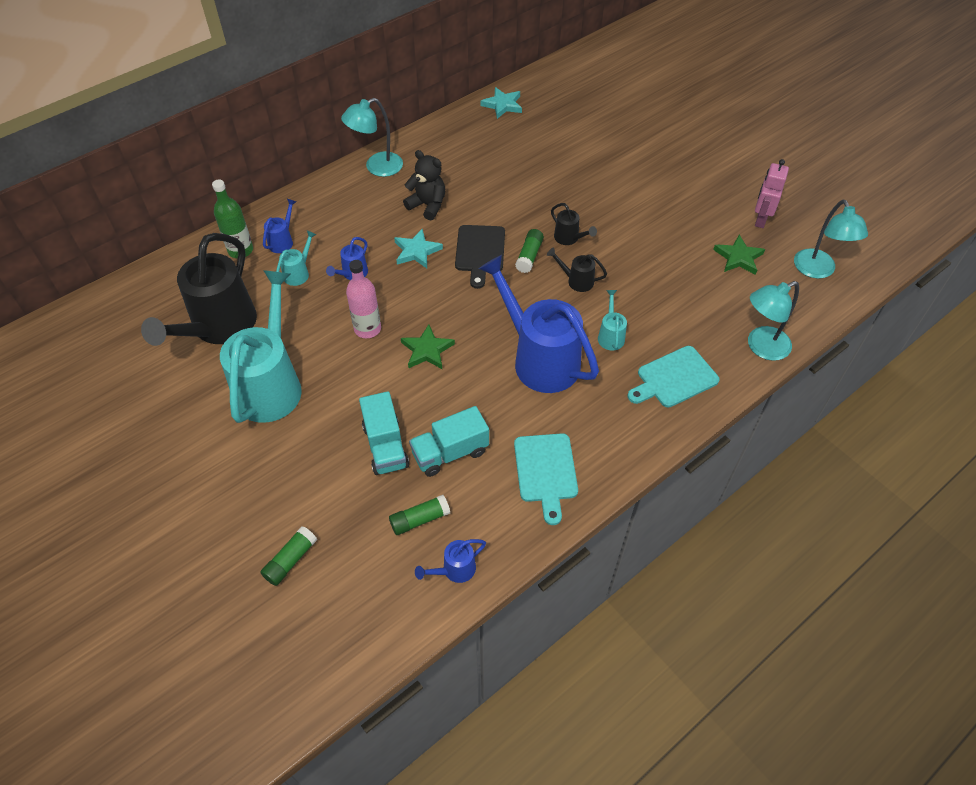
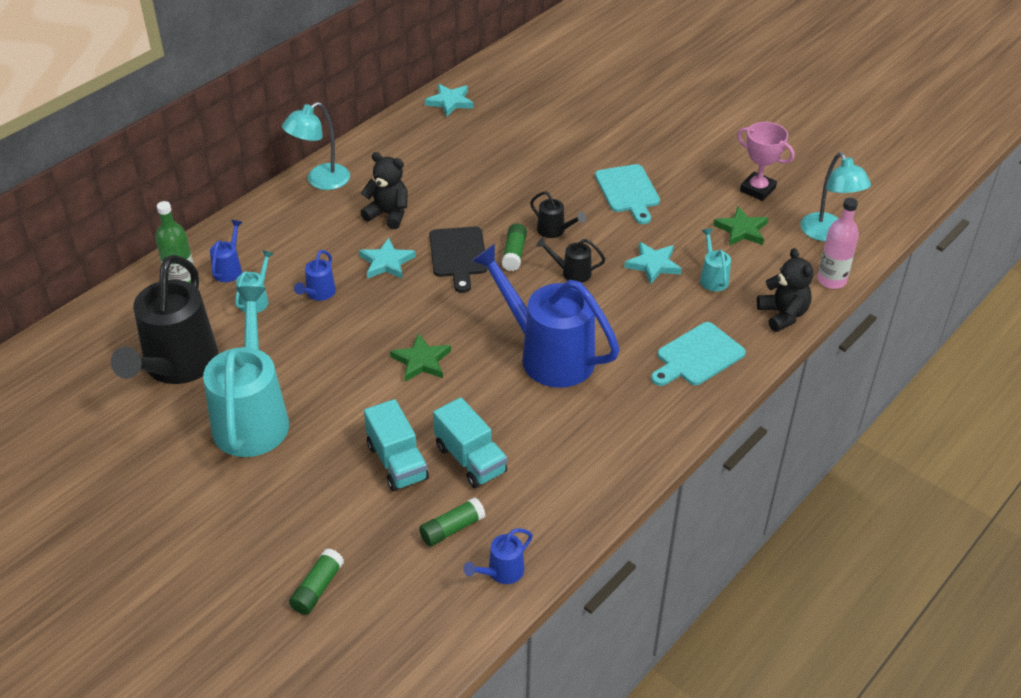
camera: 10 degrees left, 10 degrees down
pink bottle [346,260,381,338] -> pink bottle moved to [817,198,859,289]
turquoise truck [409,406,489,477] -> turquoise truck turned 90 degrees counterclockwise [433,397,507,488]
turquoise cutting board [514,433,578,525] -> turquoise cutting board moved to [595,164,660,224]
turquoise watering can [598,290,627,351] -> turquoise watering can moved to [700,228,731,292]
turquoise lamp [748,281,799,361] -> black teddy bear [757,248,813,332]
pink robot [755,159,789,228] -> pink trophy [737,122,795,201]
none -> turquoise star [624,242,682,285]

